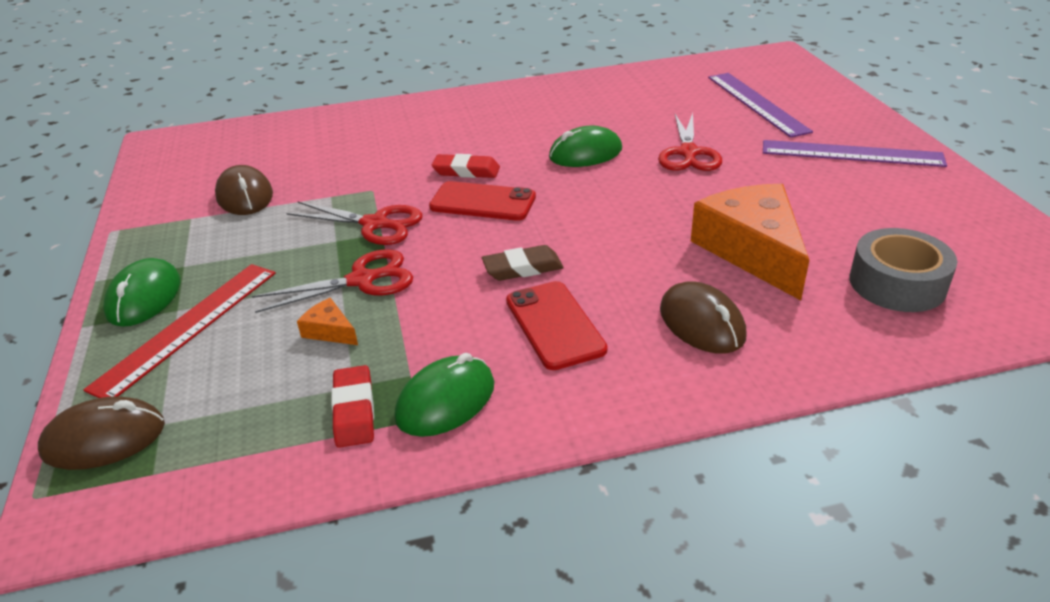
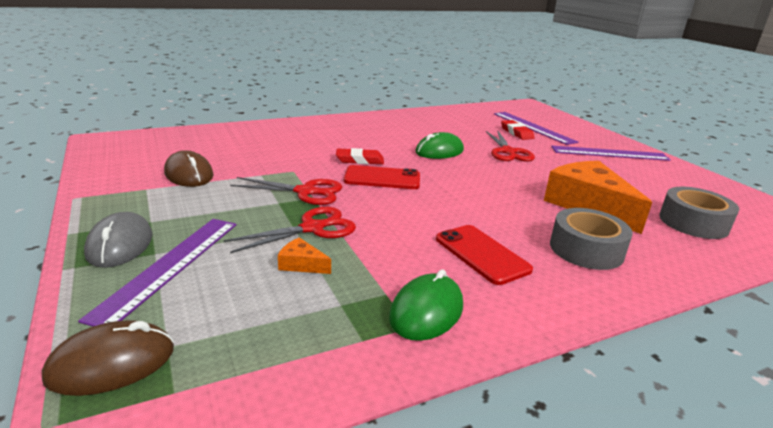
camera: 15 degrees left, 10 degrees down
red ruler [83,264,276,398] -> purple ruler [78,219,237,327]
green mouse [103,258,181,327] -> grey mouse [84,212,152,268]
red eraser [331,365,374,448] -> red eraser moved to [501,120,535,140]
brown eraser [482,245,563,281] -> none
brown mouse [660,281,746,354] -> grey tape [550,208,633,270]

